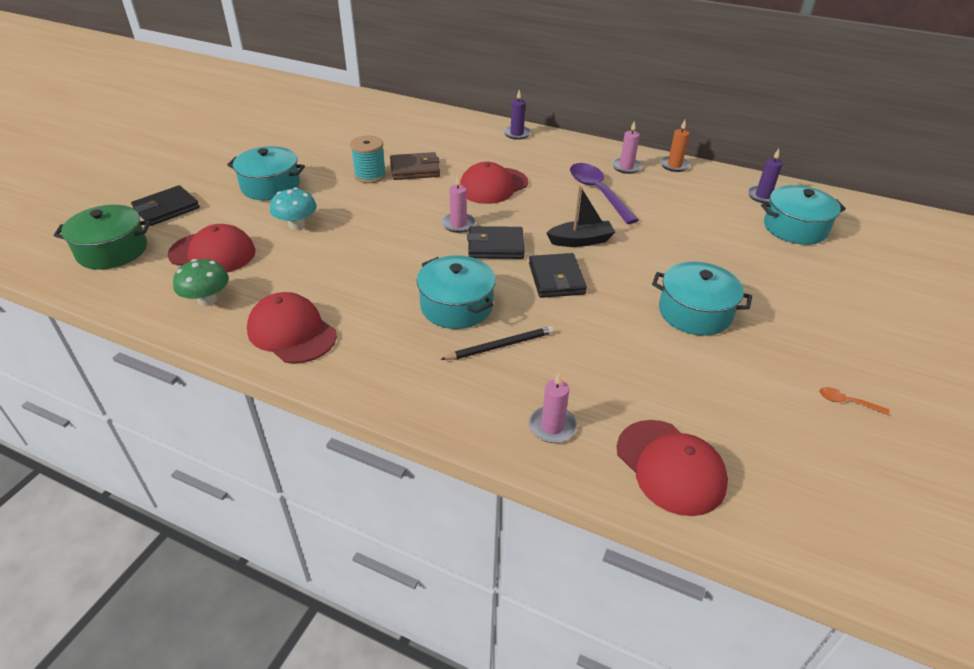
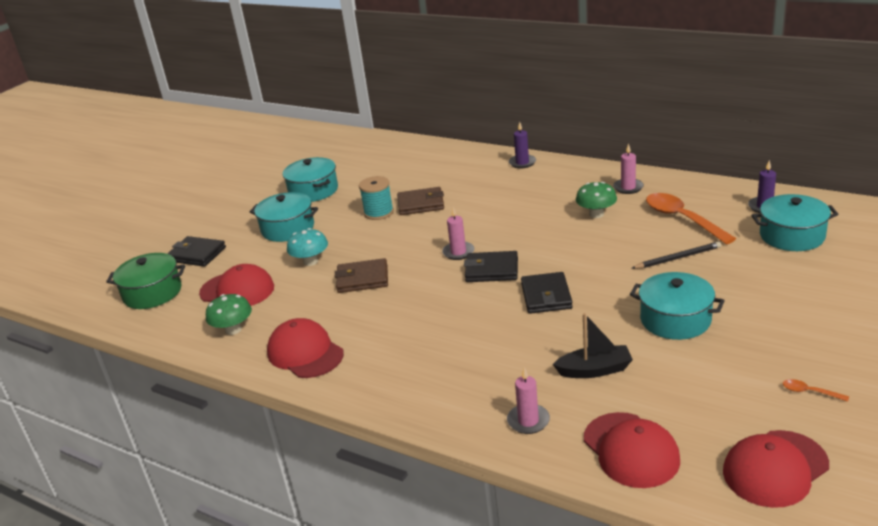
camera: 10 degrees right, 10 degrees down
black wallet [131,185,200,226] -> black wallet turned 60 degrees clockwise [167,236,226,267]
turquoise pot [417,255,496,329] -> turquoise pot moved to [283,157,338,202]
black pencil [440,326,554,360] -> black pencil moved to [631,241,721,269]
red cap [460,162,528,204] -> red cap moved to [723,430,829,508]
black boat [547,186,615,247] -> black boat moved to [553,313,633,378]
purple spoon [570,163,639,224] -> green mushroom [576,182,617,218]
orange candle [660,120,691,172] -> none
none -> brown wallet [335,258,388,293]
none -> orange spoon [646,193,736,245]

